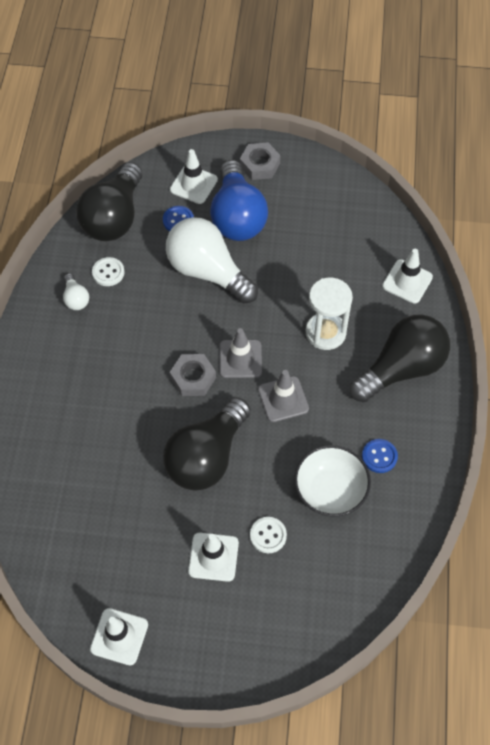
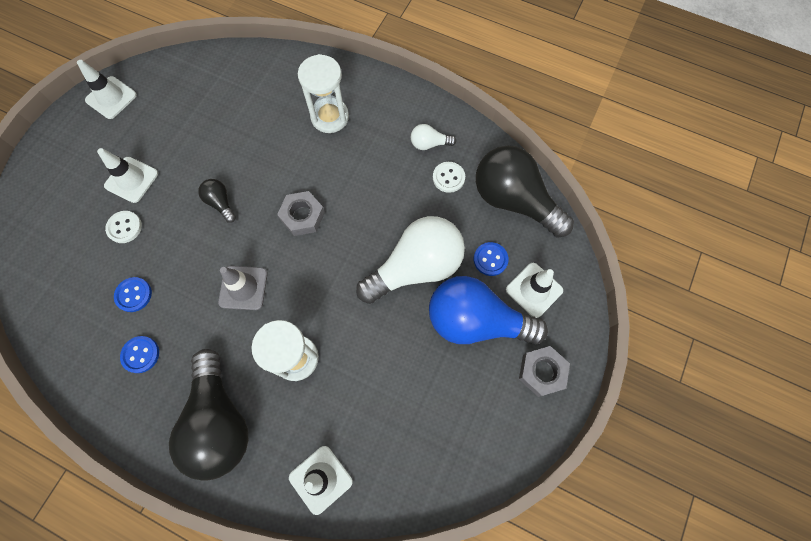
camera: 110 degrees right, 10 degrees up
black light bulb [163,397,251,490] -> black light bulb [198,179,236,223], size x0.44
grey traffic cone [219,328,262,378] -> none
white bowl [294,445,371,517] -> blue button [114,277,152,312]
none -> white hourglass [298,54,349,133]

